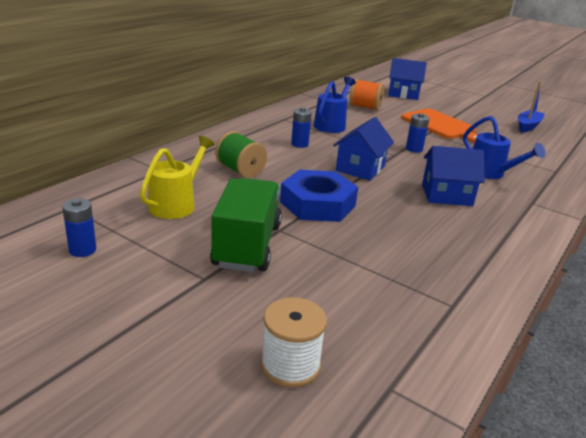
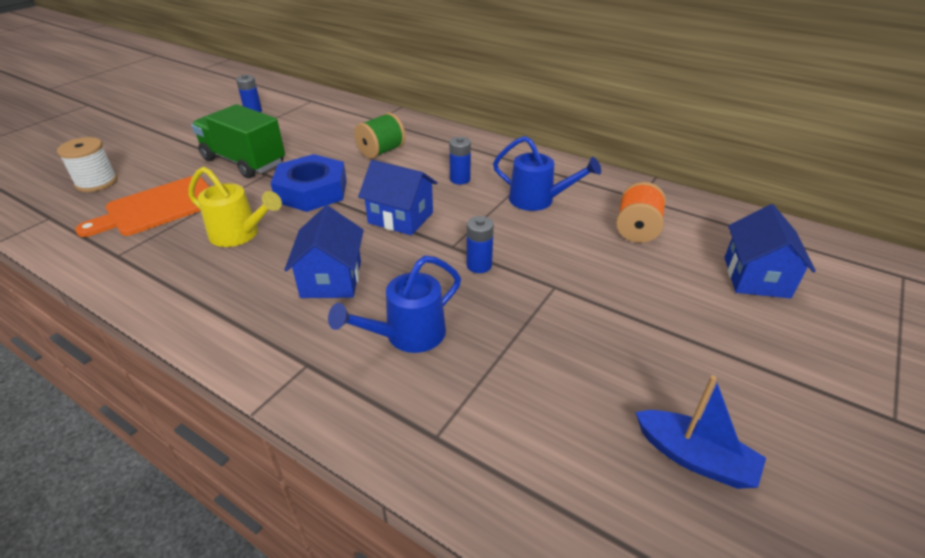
camera: 90 degrees right, 10 degrees up
yellow watering can [140,136,215,219] -> yellow watering can moved to [188,166,282,247]
green truck [210,178,282,272] -> green truck turned 150 degrees counterclockwise [191,104,285,178]
orange cutting board [401,108,478,143] -> orange cutting board moved to [75,176,210,237]

